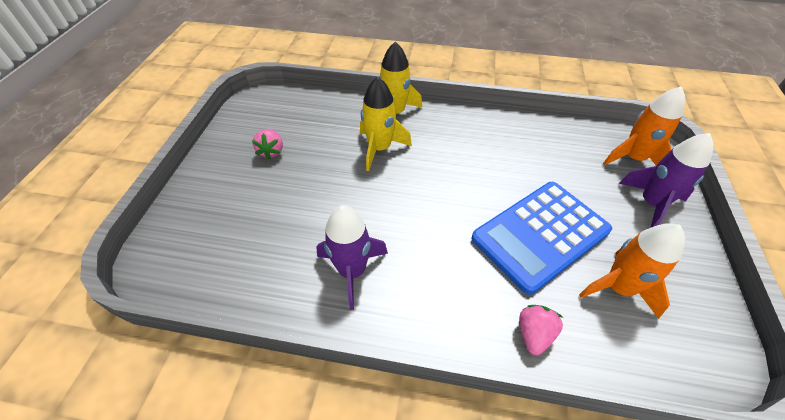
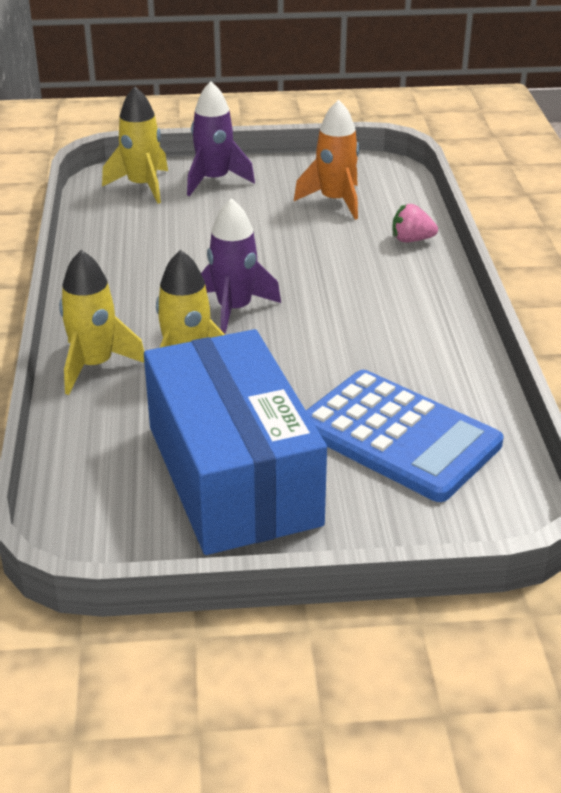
camera: 105 degrees left, 15 degrees down
pink strawberry [252,129,283,160] -> blue box [144,329,327,555]
purple rocket [316,205,388,310] -> purple rocket moved to [201,198,281,334]
blue calculator [471,182,612,295] -> blue calculator moved to [306,370,504,502]
orange rocket [603,86,685,165] -> yellow rocket [102,86,168,204]

